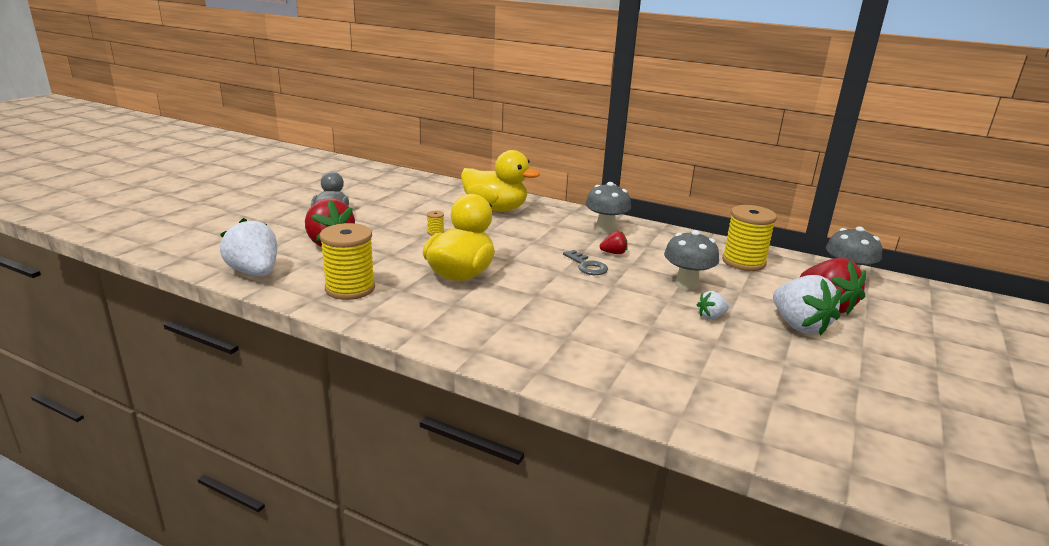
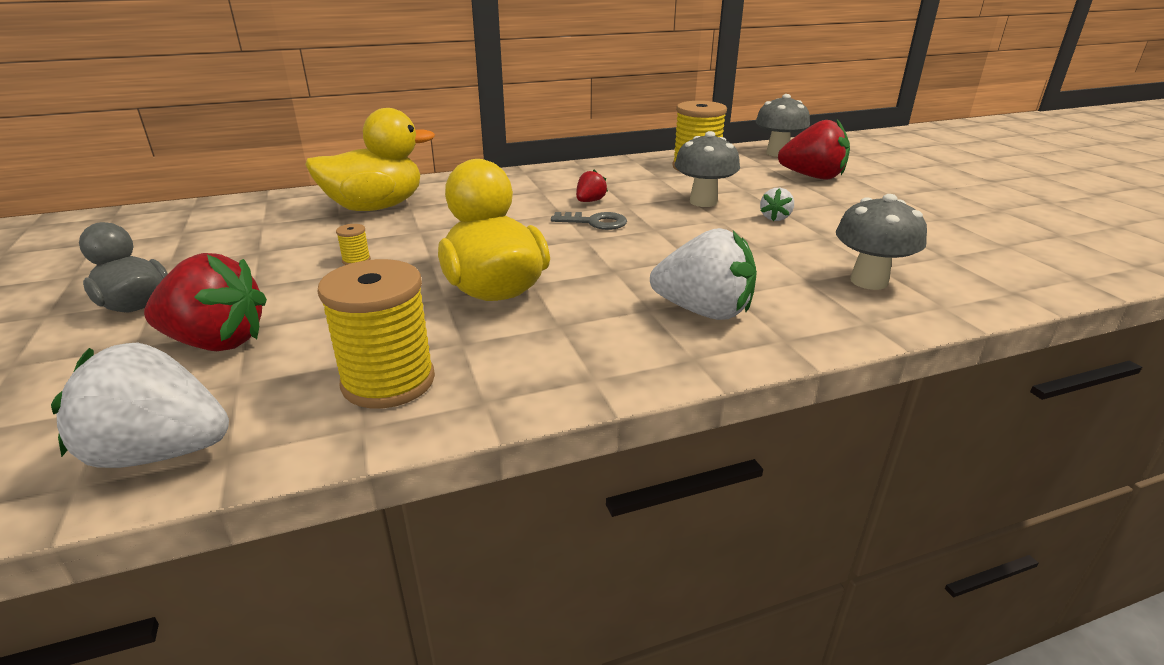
camera: 45 degrees left, 5 degrees up
grey mushroom [585,182,631,234] -> grey mushroom moved to [836,194,927,290]
white strawberry [773,275,841,336] -> white strawberry moved to [650,228,757,320]

